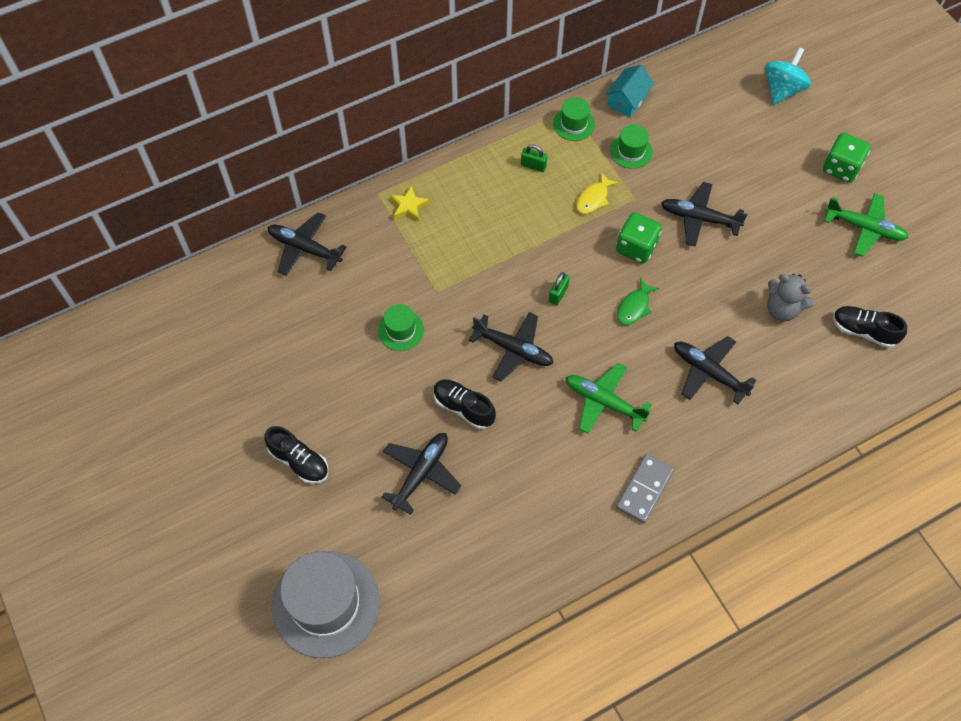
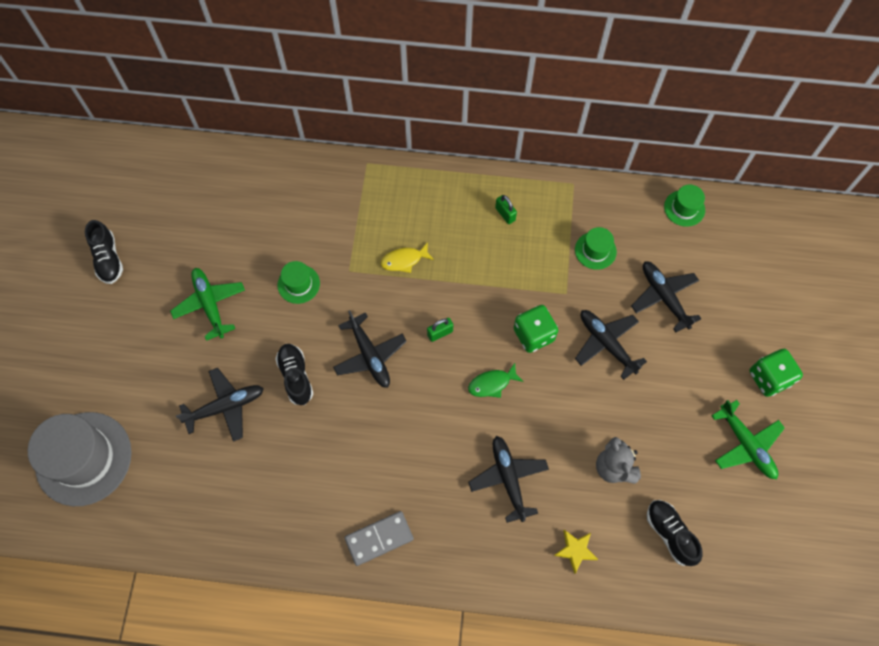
camera: 35 degrees right, 5 degrees up
black shoe [264,426,328,484] -> black shoe moved to [85,220,123,284]
black plane [268,212,346,276] -> black plane moved to [631,261,701,332]
yellow star [390,186,430,222] -> yellow star moved to [554,530,598,574]
green hat [553,97,595,141] -> green hat moved to [664,185,705,227]
green plane [566,363,652,434] -> green plane moved to [170,268,245,341]
yellow fish [576,172,619,214] -> yellow fish moved to [381,242,434,273]
turquoise house [605,65,654,117] -> none
turquoise spinning top [765,47,811,105] -> none

